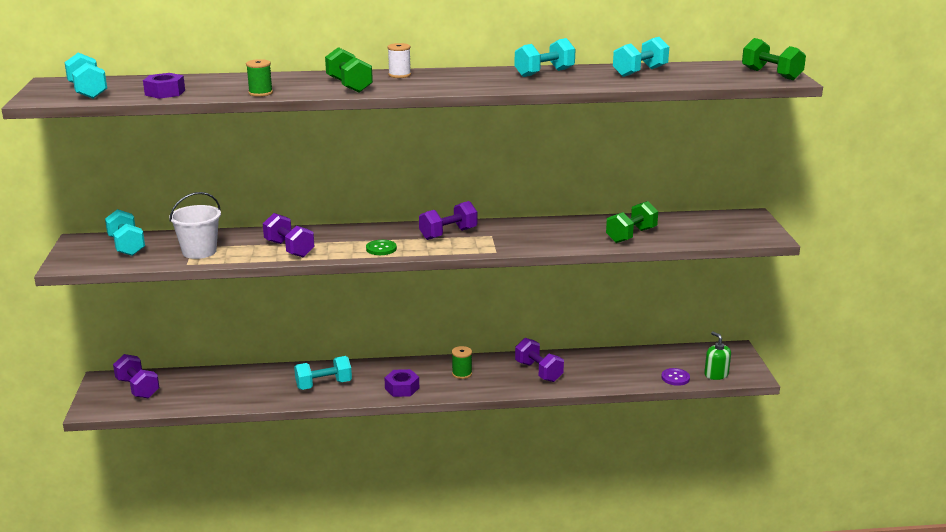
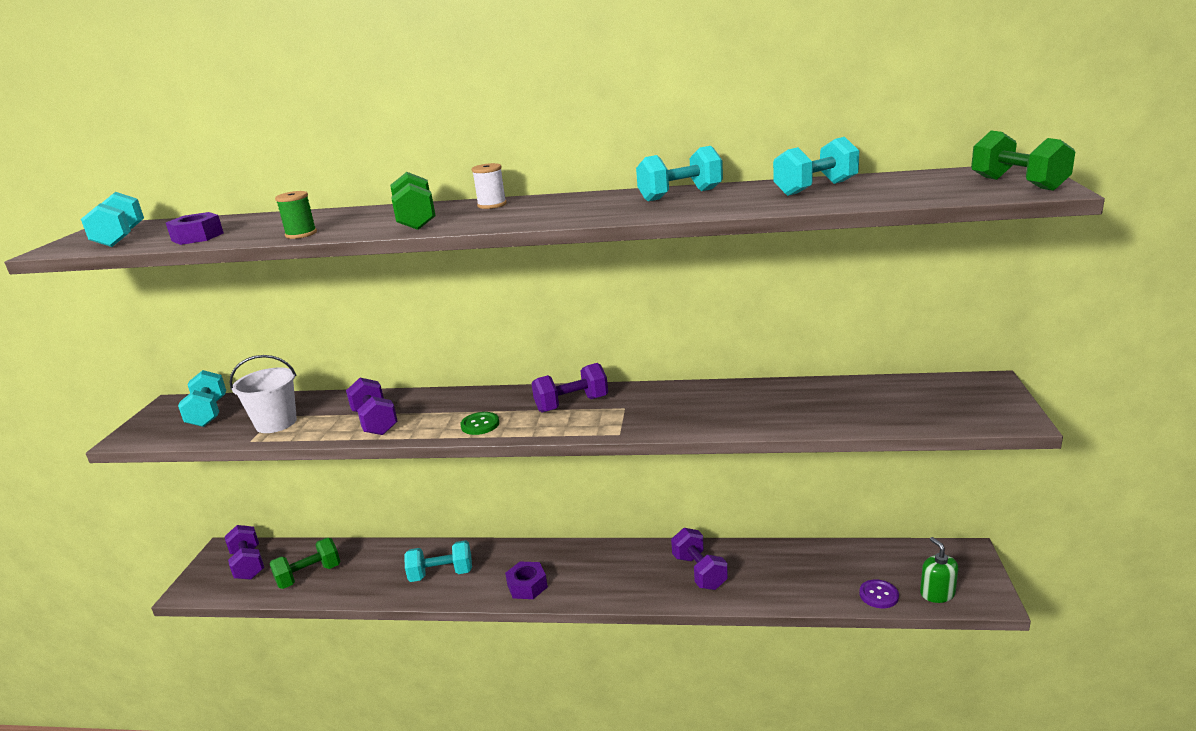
camera: 15 degrees right, 0 degrees up
green spool [452,346,472,379] -> none
green dumbbell [606,201,658,243] -> green dumbbell moved to [269,538,341,589]

